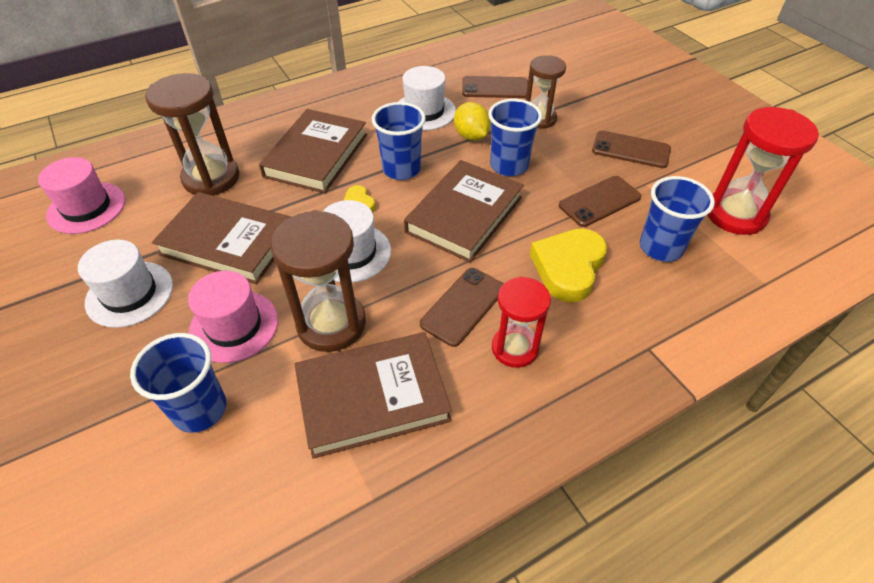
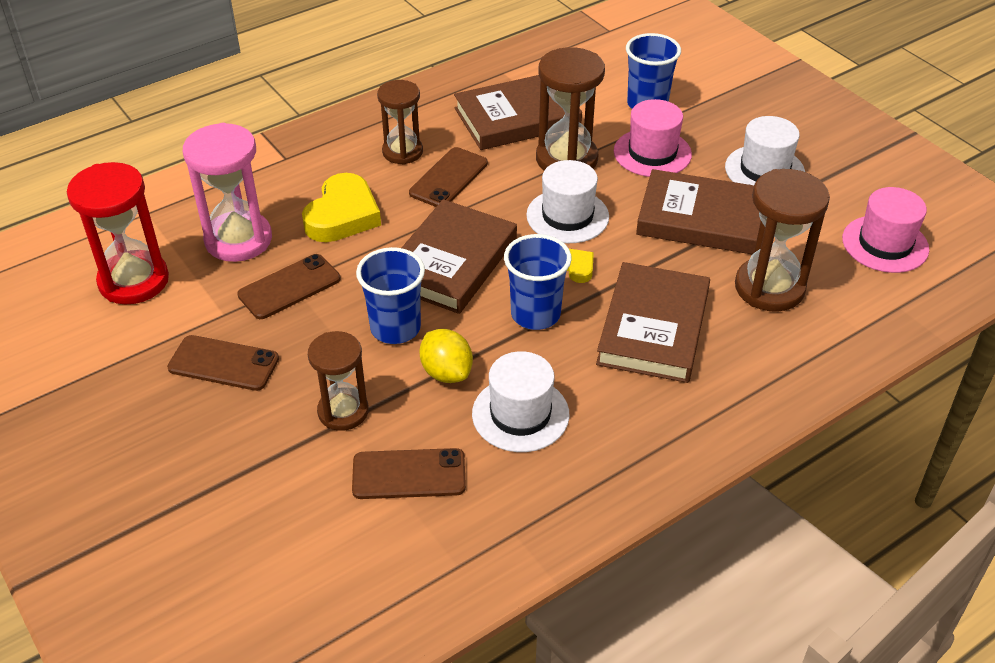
camera: 175 degrees right, 5 degrees down
red hourglass [492,276,551,368] -> brown hourglass [377,80,423,165]
blue cup [640,176,715,262] -> pink hourglass [183,123,272,262]

